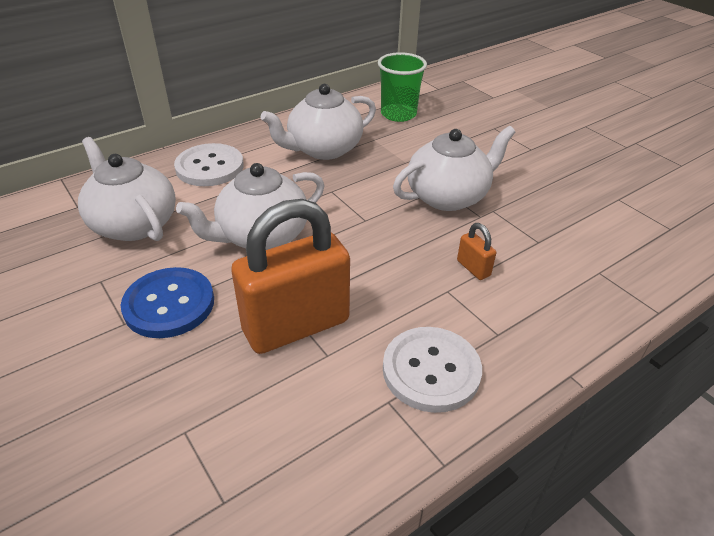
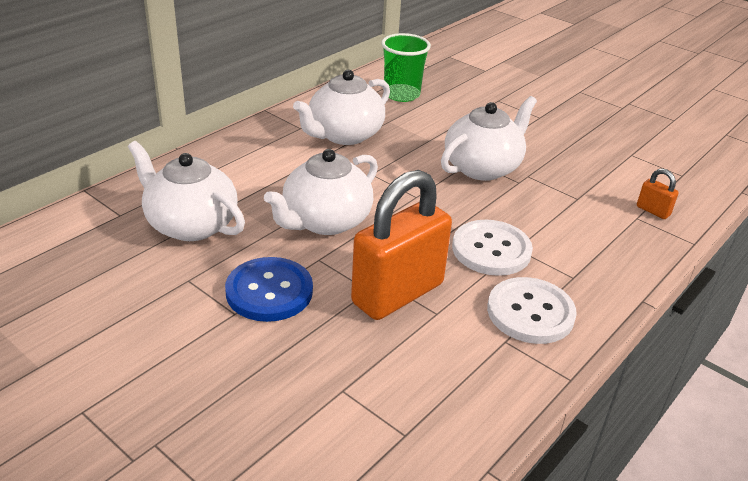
camera: 15 degrees left, 5 degrees down
white button [174,143,244,186] -> white button moved to [452,220,533,276]
orange padlock [457,223,496,280] -> orange padlock moved to [637,168,679,219]

